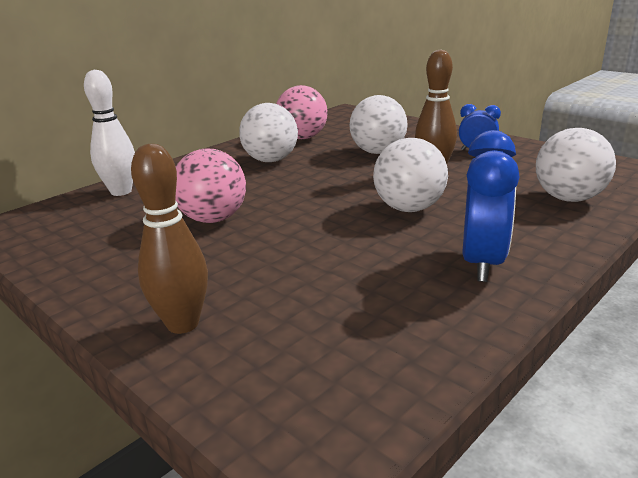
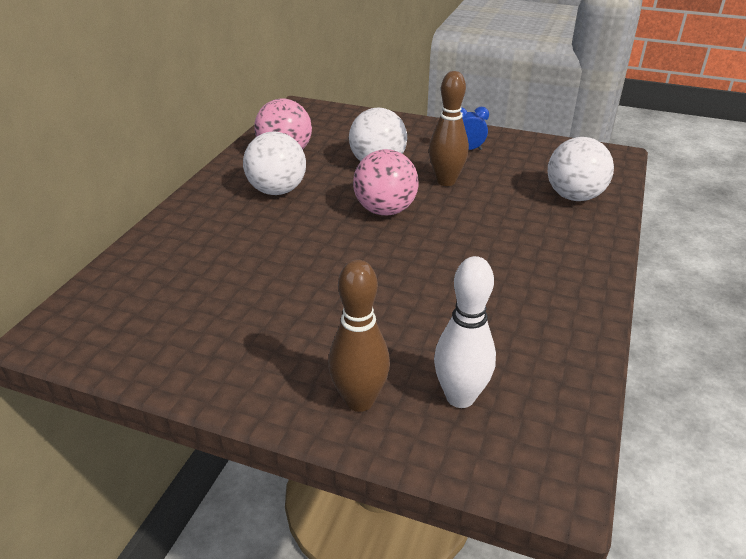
camera: 25 degrees left, 10 degrees up
white bowling pin [84,70,135,196] -> white bowling pin moved to [434,256,496,408]
pink ball [175,149,246,223] -> pink ball moved to [353,149,419,215]
white ball [373,138,448,212] -> none
blue clock [462,130,520,282] -> none

